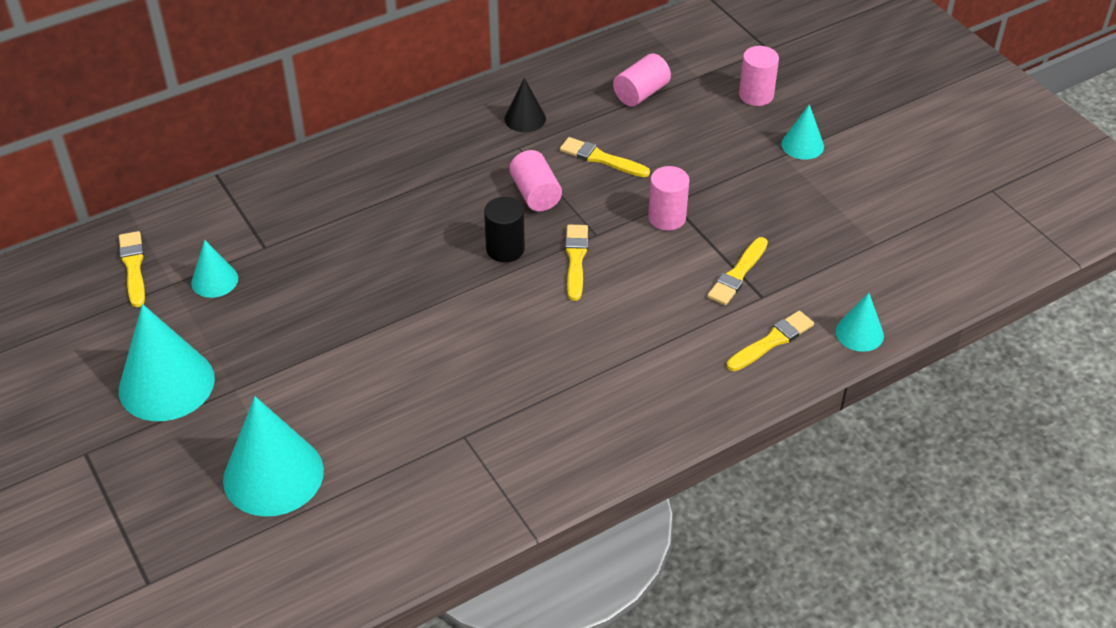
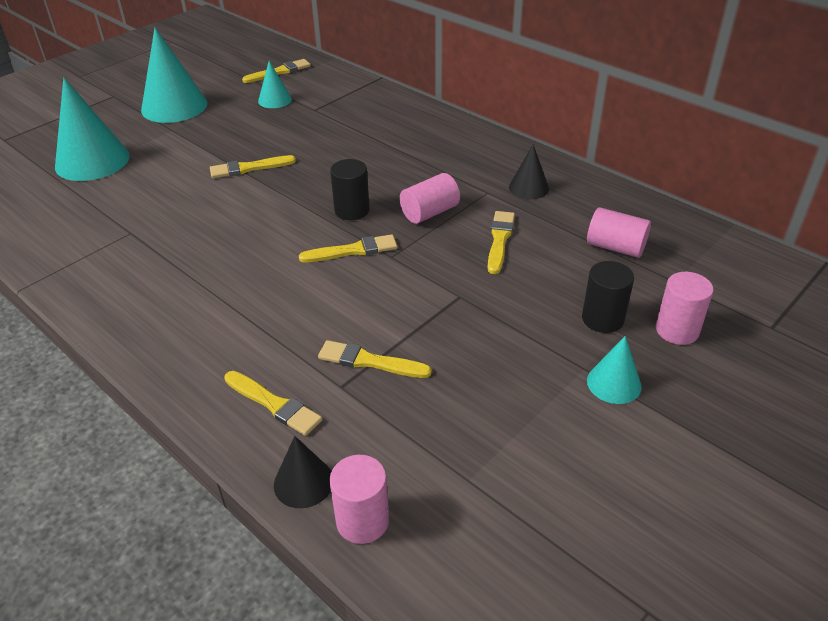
camera: 75 degrees right, 5 degrees down
pink cylinder [648,166,689,231] -> pink cylinder moved to [329,455,389,544]
turquoise cone [836,293,884,352] -> black cone [274,436,332,508]
none -> yellow brush [210,155,296,178]
none -> black cylinder [582,261,634,333]

